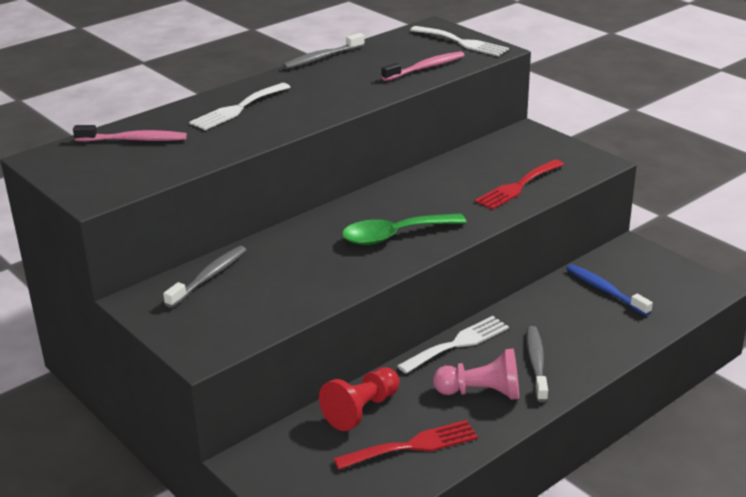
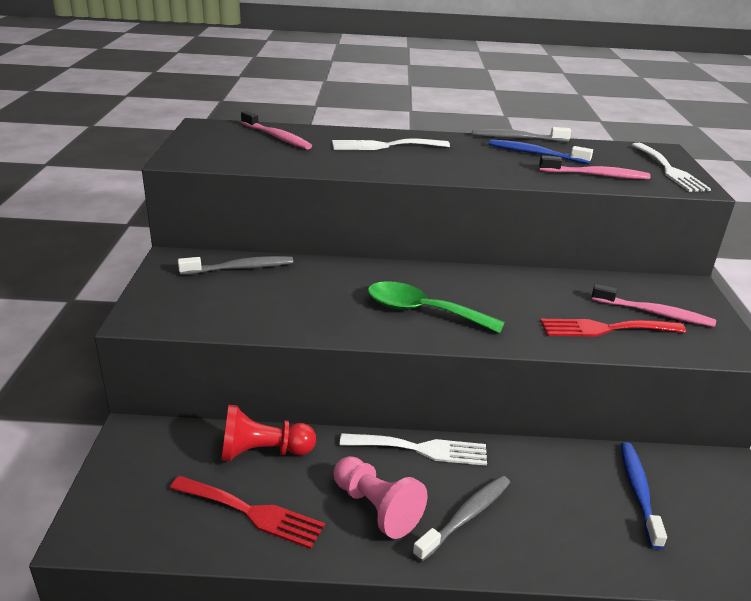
camera: 40 degrees right, 0 degrees up
none -> blue toothbrush [489,139,593,164]
none -> pink toothbrush [592,284,716,327]

